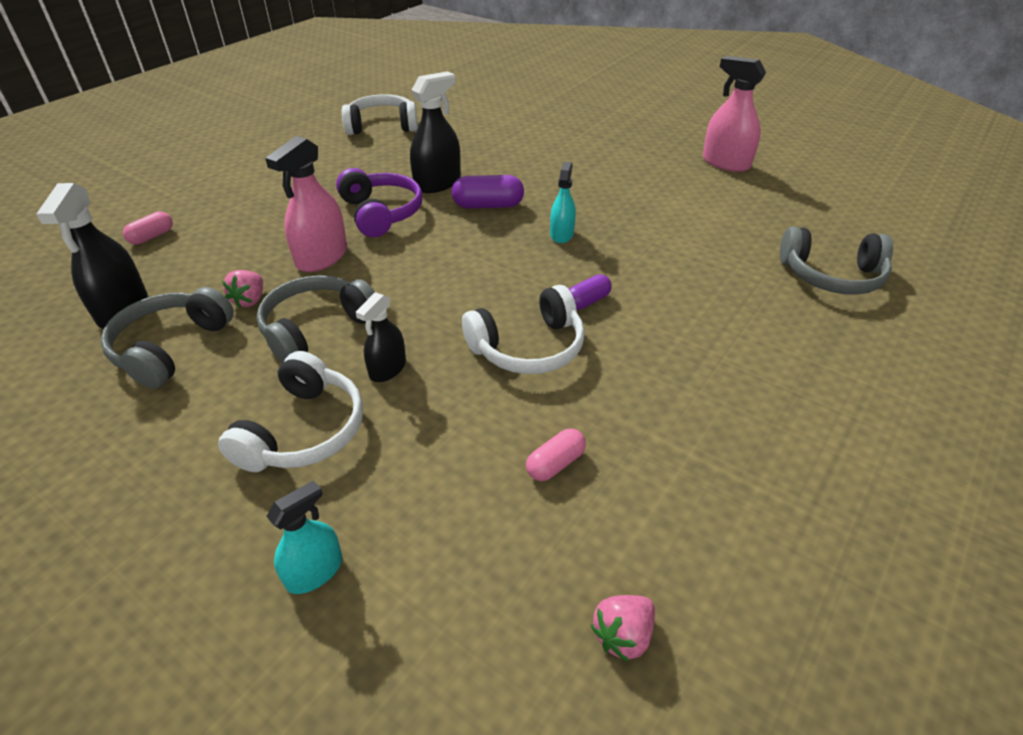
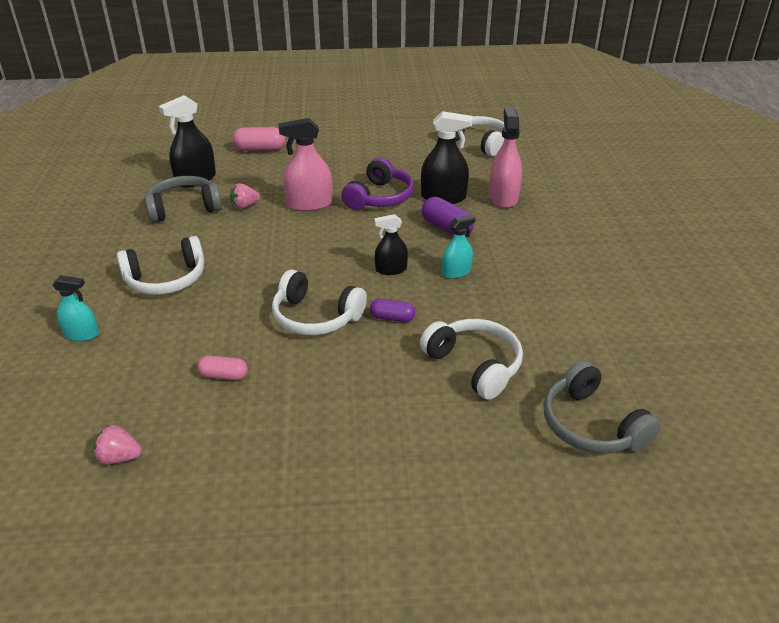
camera: 50 degrees right, 5 degrees down
pink capsule [123,211,173,245] -> pink capsule [233,127,285,151], size x1.58
grey headphones [256,275,375,363] -> none
black spray bottle [356,292,406,382] -> black spray bottle moved to [374,214,408,275]
pink spray bottle [703,56,766,172] -> pink spray bottle moved to [489,108,522,208]
none -> white headphones [420,319,523,400]

